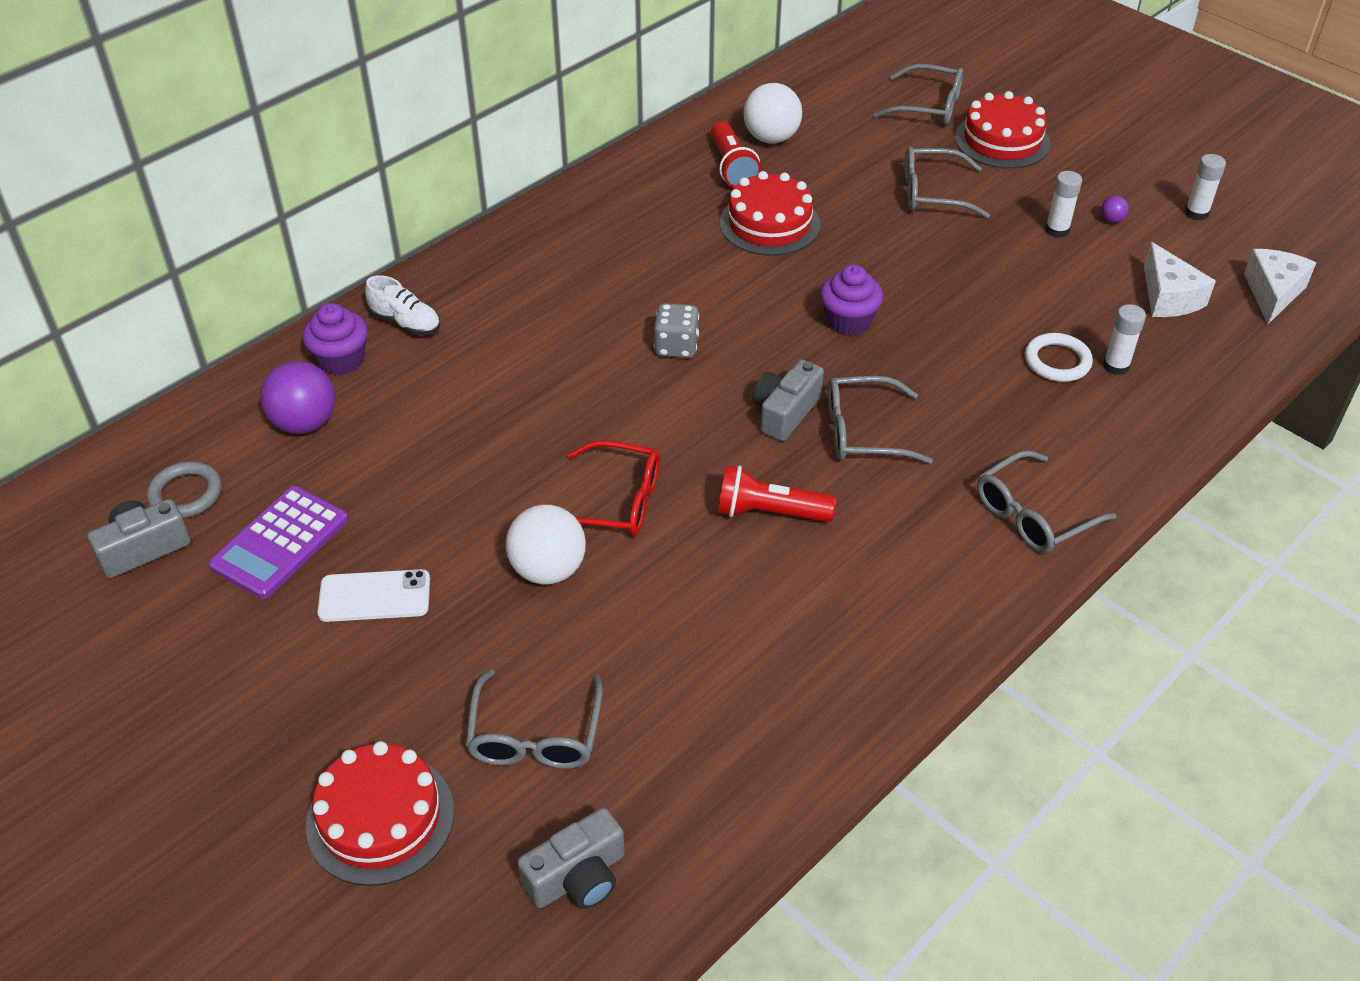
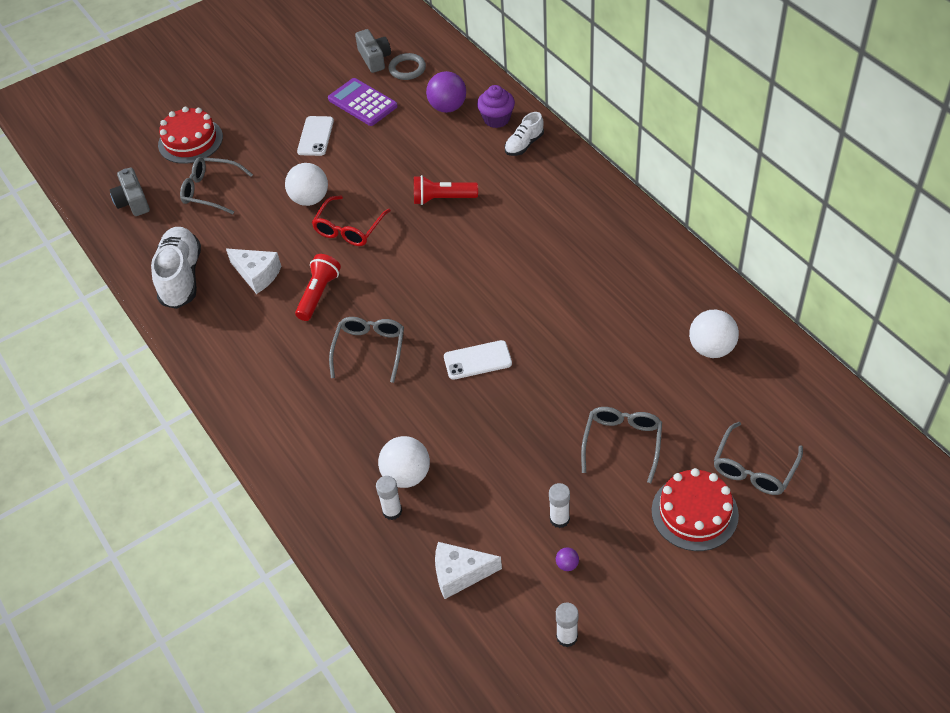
camera: 105 degrees right, 5 degrees up
grey dice [654,303,699,358] -> none
red flashlight [711,121,761,188] -> red flashlight moved to [414,175,478,205]
red cake [719,171,820,256] -> none
grey camera [753,360,824,441] -> none
purple cupcake [820,264,883,336] -> white phone [444,340,512,380]
grey glasses [977,450,1117,553] -> none
white ring [1025,333,1093,382] -> white ball [378,436,430,488]
white cheese [1244,249,1316,324] -> white cheese moved to [226,249,281,294]
none -> white shoe [151,227,201,309]

